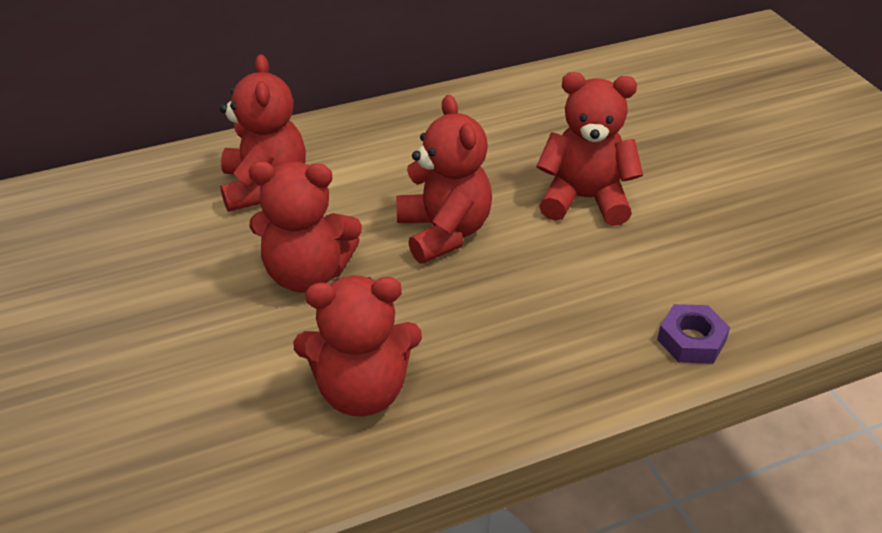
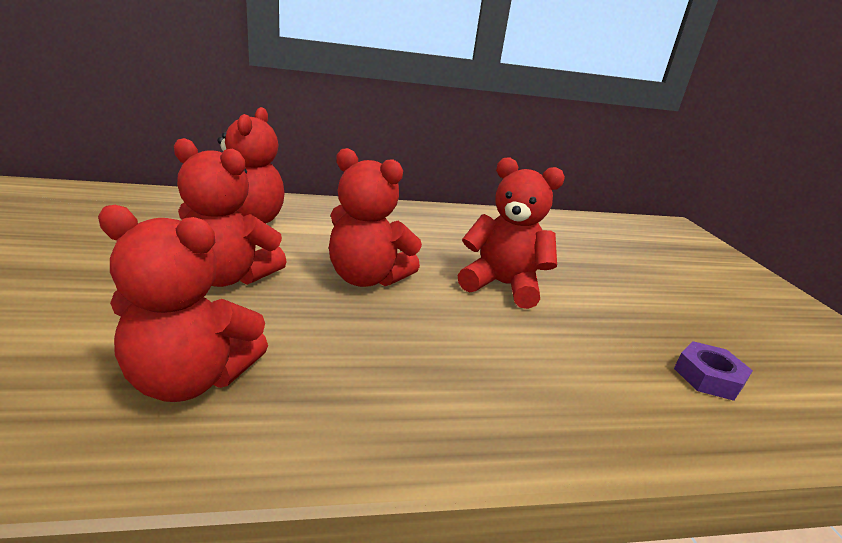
camera: 10 degrees right, 15 degrees down
red teddy bear [396,95,492,264] -> red teddy bear turned 120 degrees clockwise [329,148,422,287]
purple nut [657,304,730,364] -> purple nut moved to [674,341,753,401]

